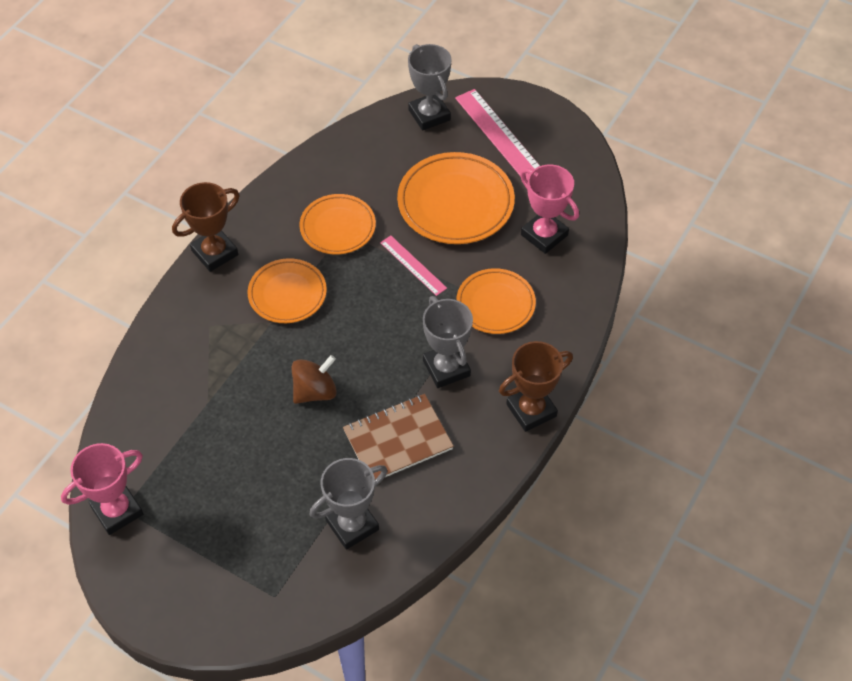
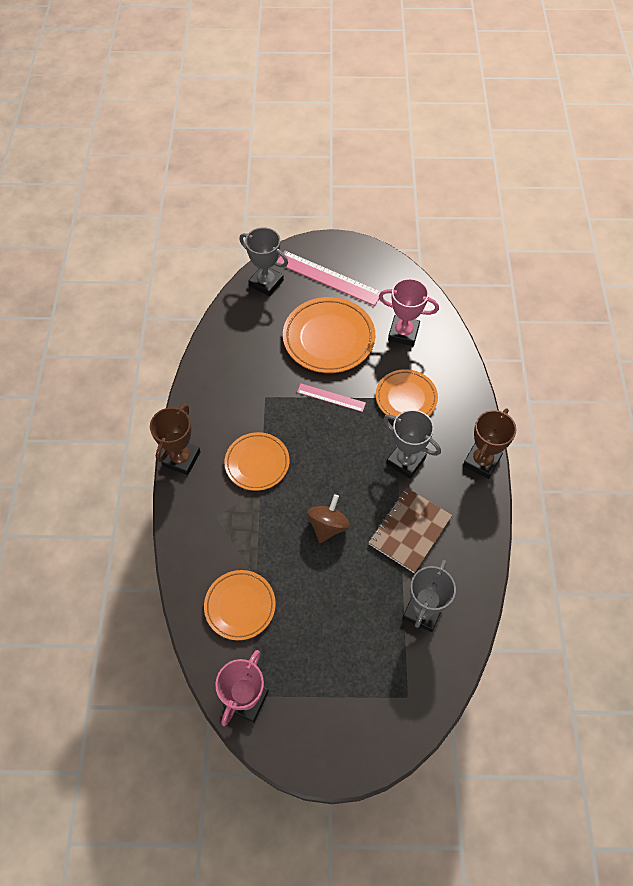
camera: 30 degrees left, 5 degrees up
orange plate [299,194,376,255] -> orange plate moved to [204,570,276,640]

